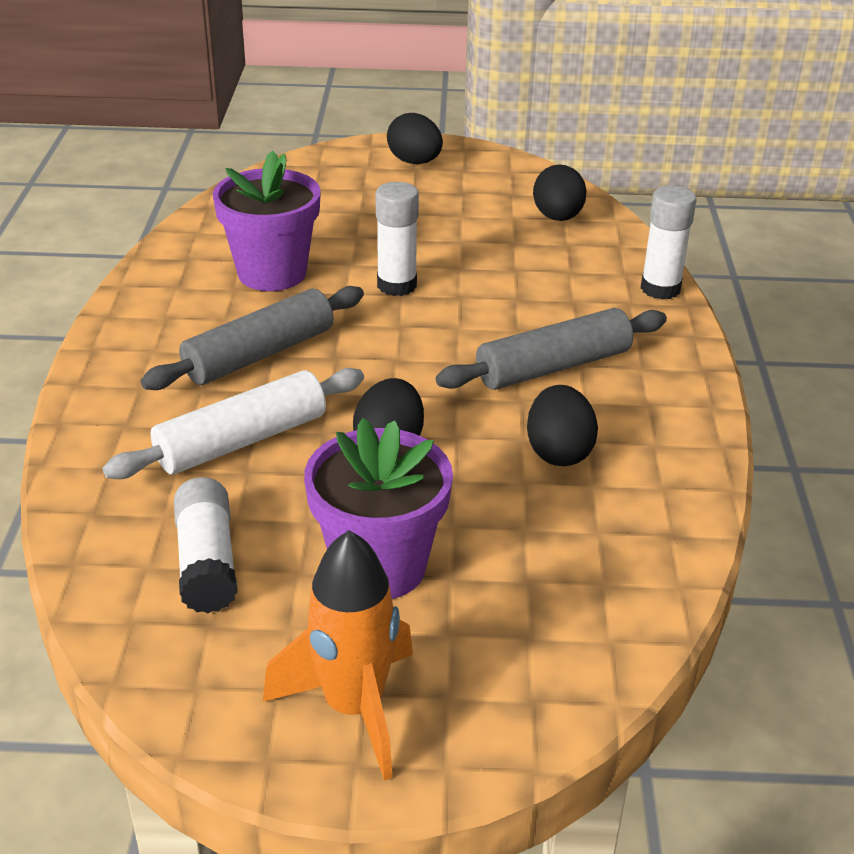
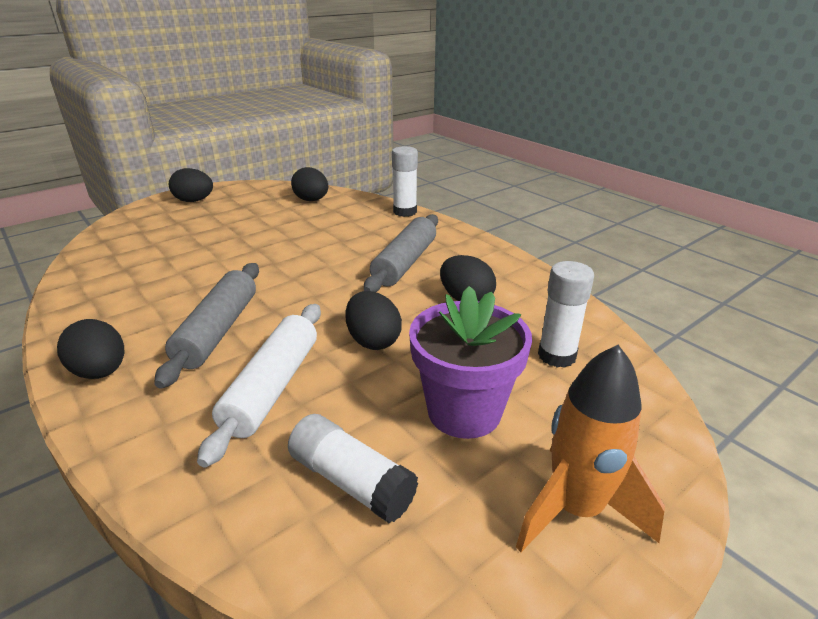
camera: 40 degrees left, 5 degrees down
purple flower pot [213,151,321,291] -> none
white glue stick [376,182,419,296] -> white glue stick moved to [538,261,594,368]
none -> black egg [57,319,124,379]

